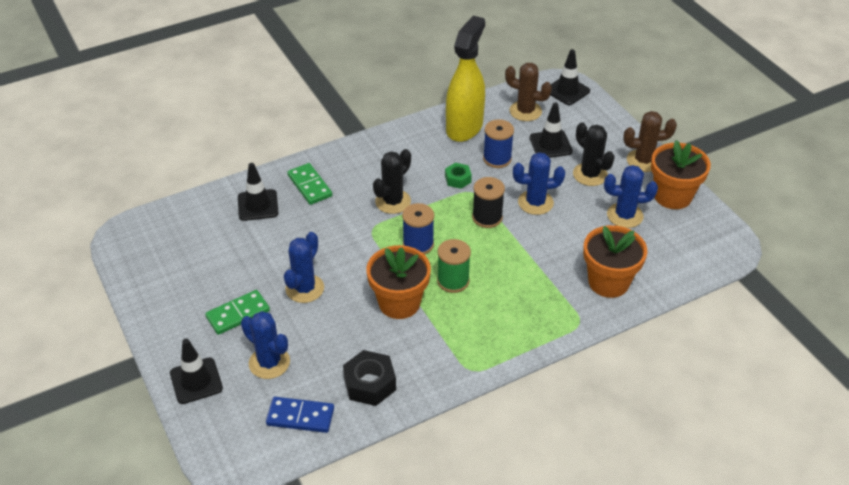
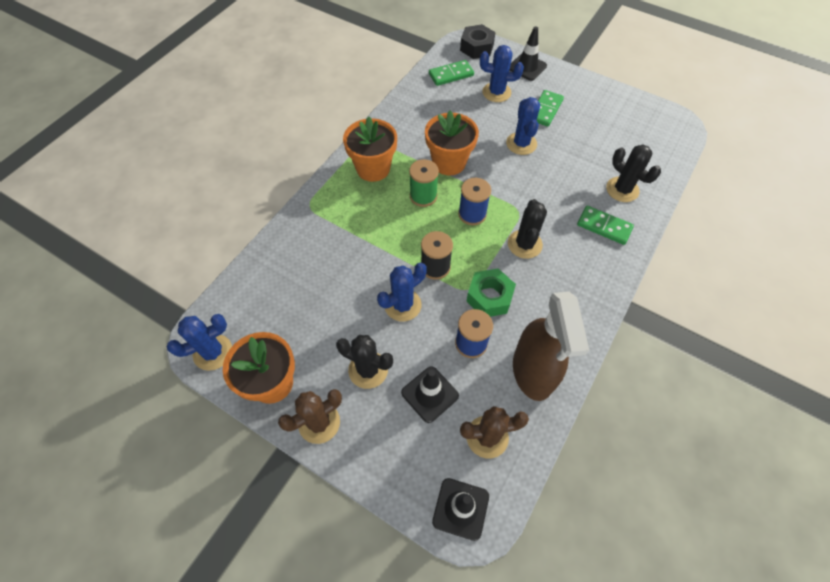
camera: 150 degrees right, 15 degrees up
black traffic cone [238,163,278,221] -> black cactus [606,144,661,202]
blue domino [266,397,334,433] -> green domino [429,60,474,86]
black nut [343,350,396,406] -> black nut moved to [460,24,496,59]
green nut [445,163,472,189] -> green nut [466,268,516,317], size x1.65
yellow spray bottle [446,16,485,142] -> brown spray bottle [513,292,589,401]
orange flower pot [583,225,648,298] -> orange flower pot moved to [343,116,397,182]
blue cactus [604,165,658,228] -> blue cactus moved to [167,314,232,371]

